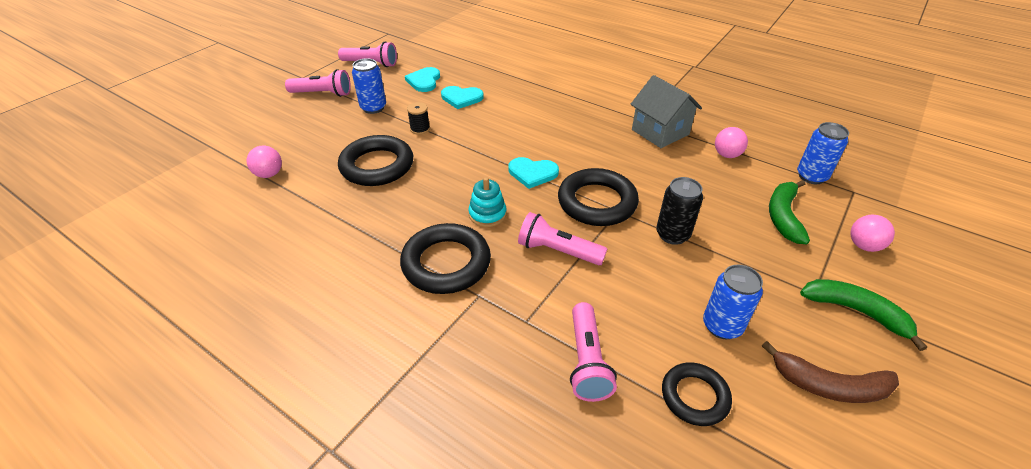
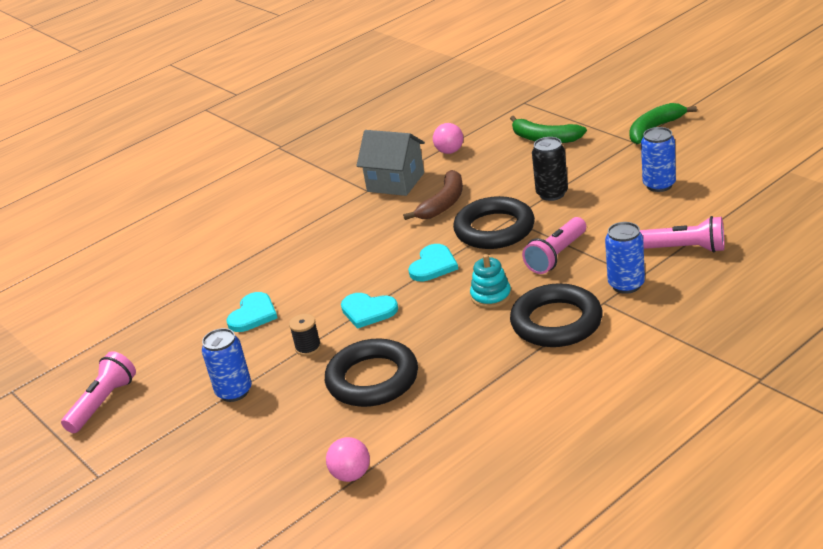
camera: 70 degrees left, 10 degrees down
pink flashlight [285,69,351,97] -> none
turquoise heart [405,67,440,92] -> turquoise heart moved to [341,293,398,329]
grey house [630,75,702,148] -> grey house turned 45 degrees clockwise [356,130,425,196]
black ring [662,362,732,426] -> none
brown banana [762,341,899,403] -> brown banana moved to [403,170,463,220]
blue can [797,122,849,184] -> blue can moved to [605,222,645,294]
pink ball [850,215,895,252] -> none

